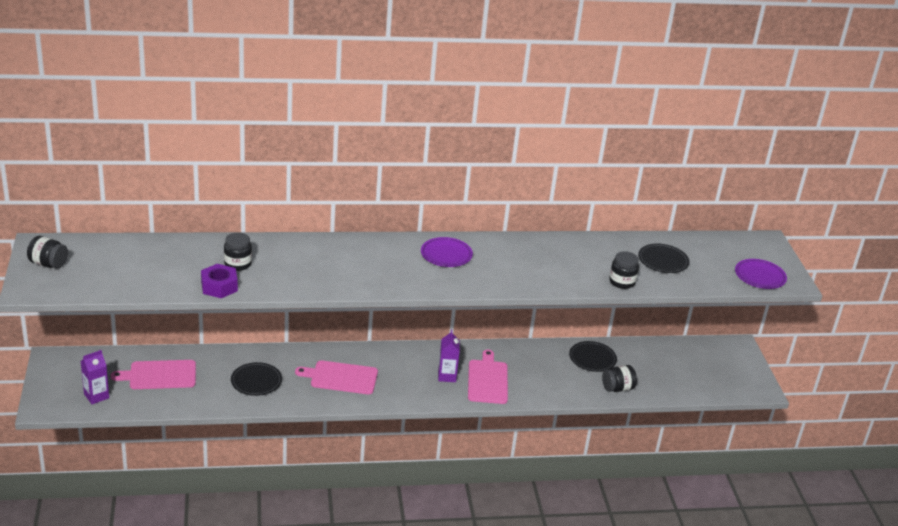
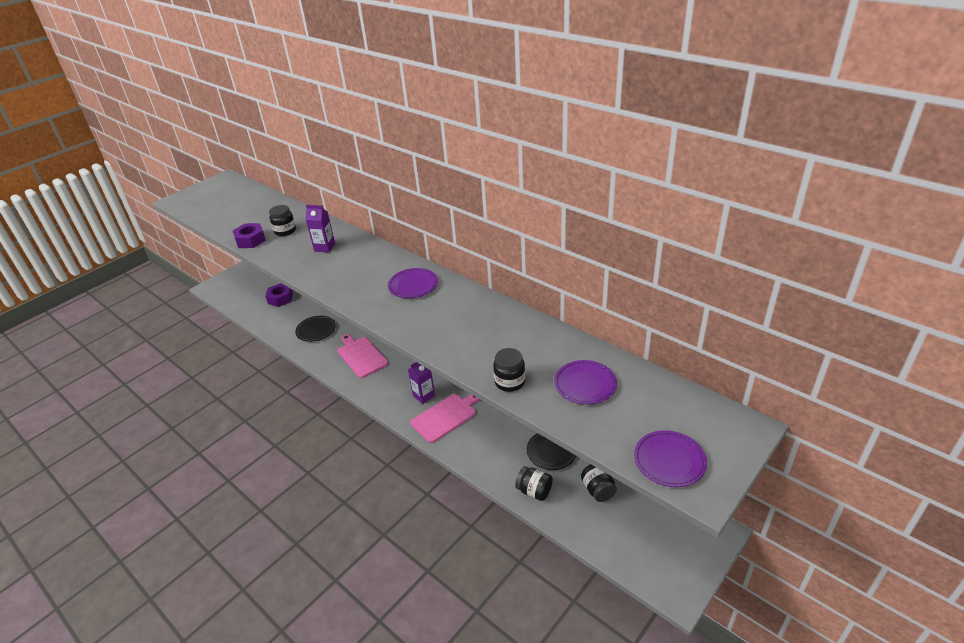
camera: 55 degrees right, 5 degrees up
black jar [27,236,68,268] -> black jar moved to [581,464,617,502]
purple carton [81,350,109,404] -> purple carton moved to [305,205,335,253]
pink cutting board [111,360,196,389] -> purple nut [265,283,293,307]
black plate [638,244,690,273] -> purple plate [554,360,617,405]

